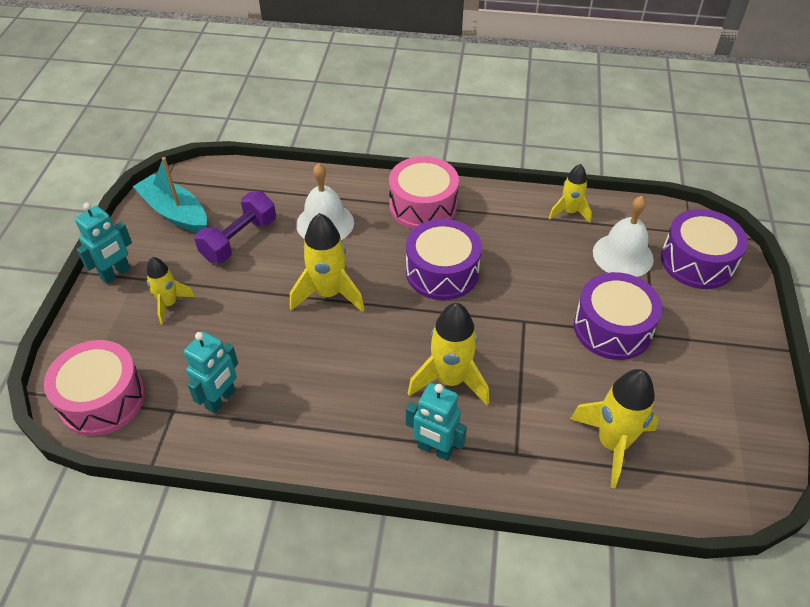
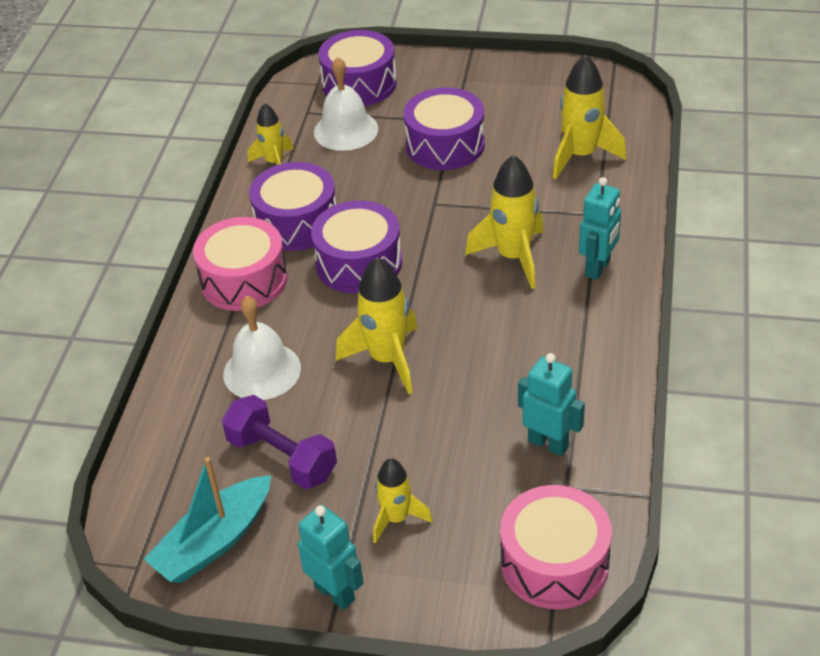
camera: 85 degrees left, 5 degrees down
none -> purple drum [249,162,337,251]

